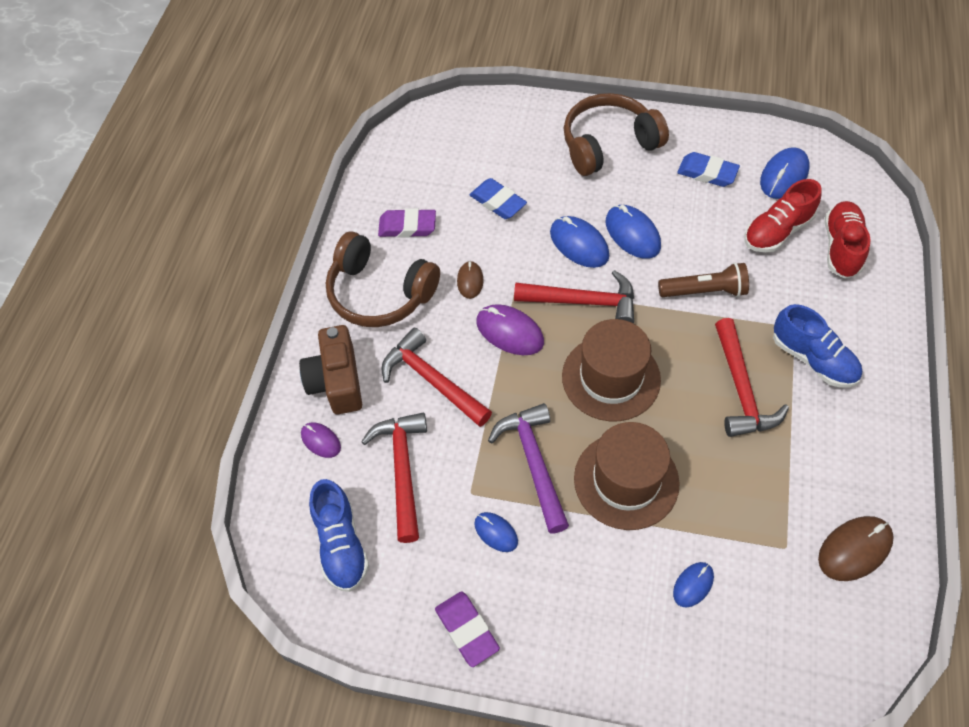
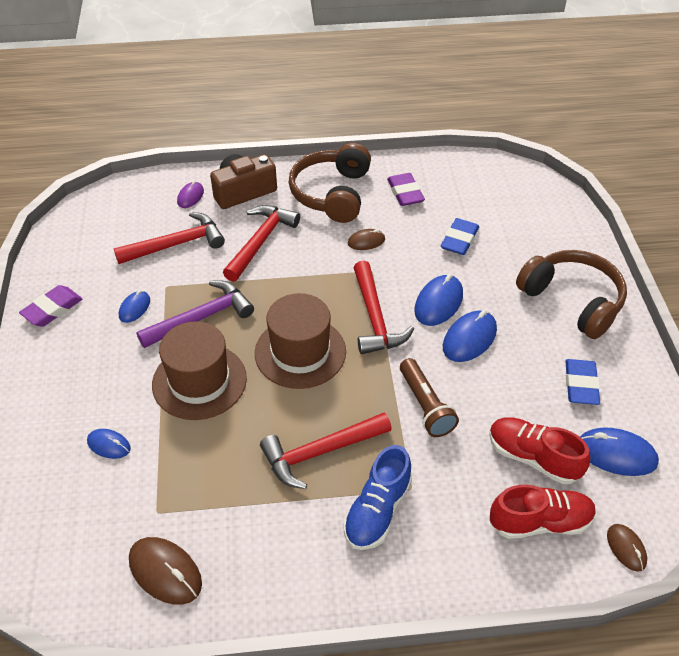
camera: 70 degrees right, 10 degrees down
blue shoe [309,479,369,592] -> none
purple mouse [476,304,544,355] -> none
none -> brown mouse [607,524,647,572]

